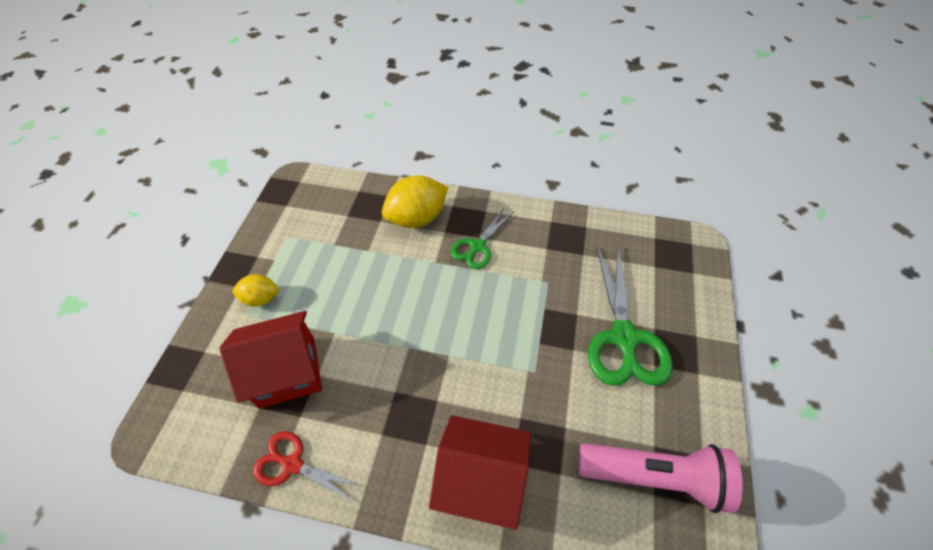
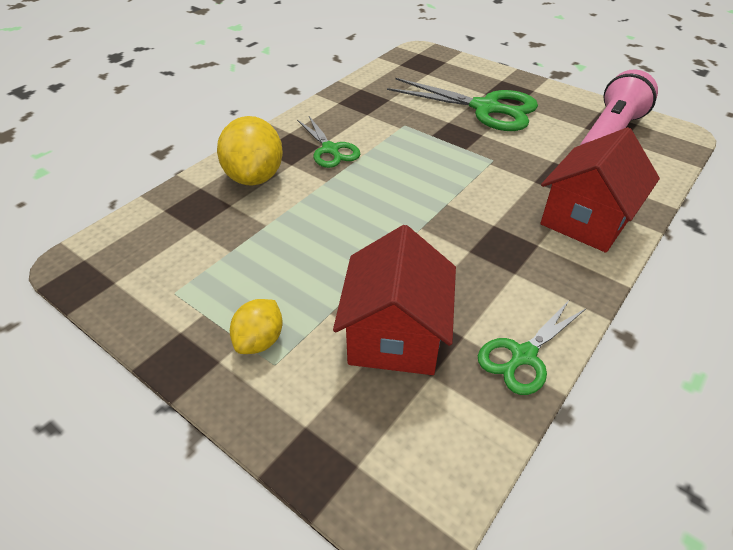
camera: 65 degrees left, 10 degrees down
red scissors [253,431,361,502] -> green scissors [478,299,586,395]

